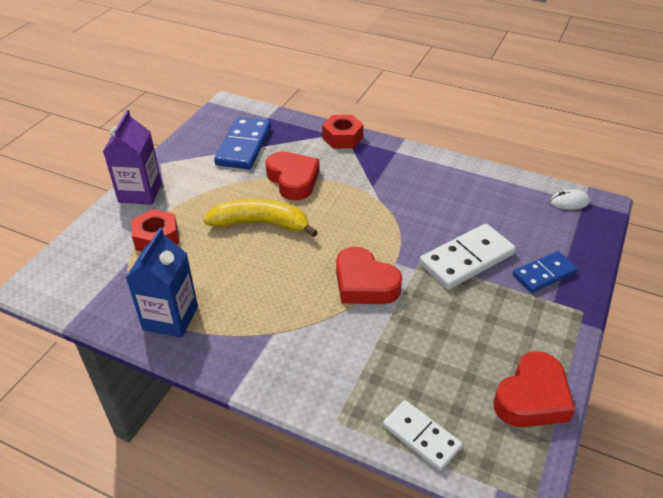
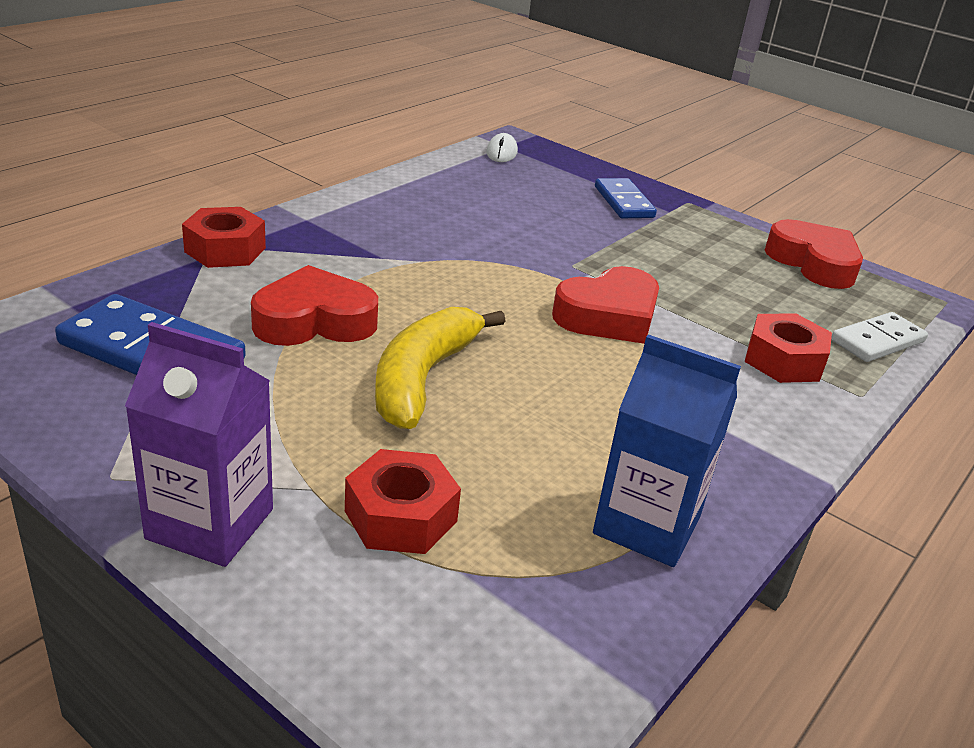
camera: 80 degrees left, 10 degrees down
white domino [419,224,516,290] -> none
none -> red nut [745,313,832,383]

